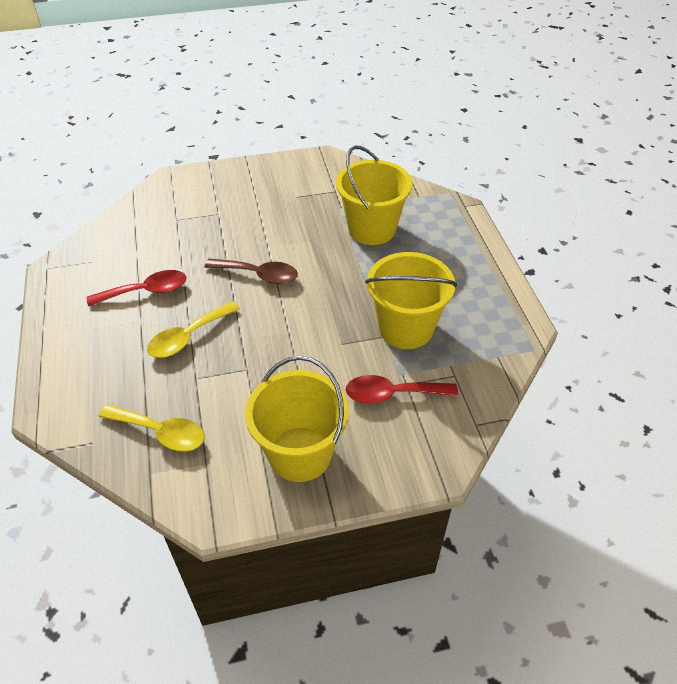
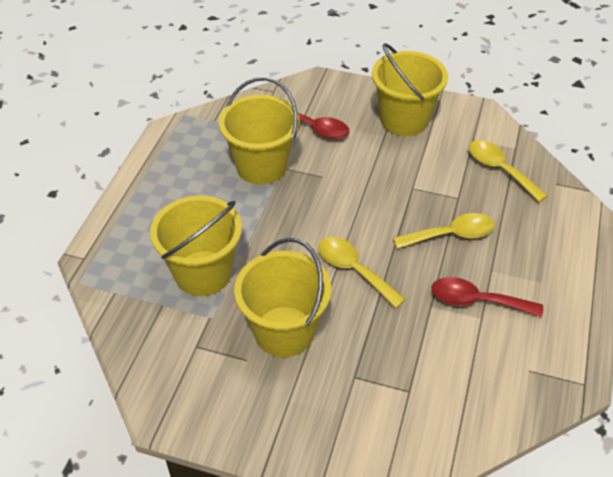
camera: 150 degrees left, 0 degrees up
brown spoon [205,259,298,284] -> yellow spoon [318,237,406,308]
none -> yellow bucket [234,238,331,357]

